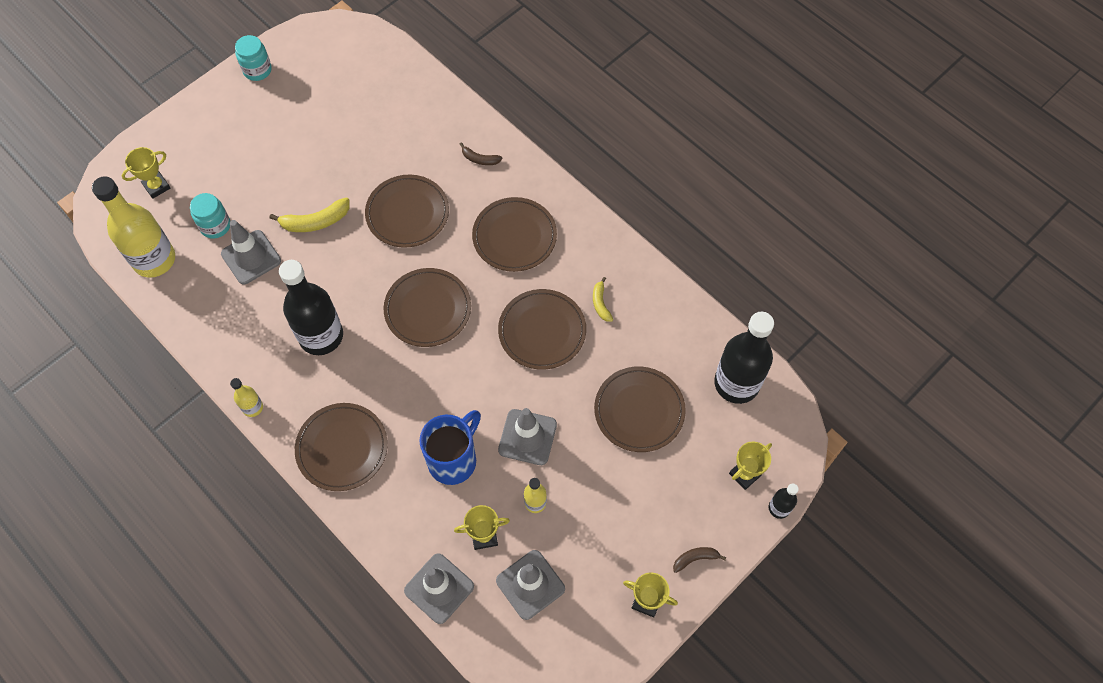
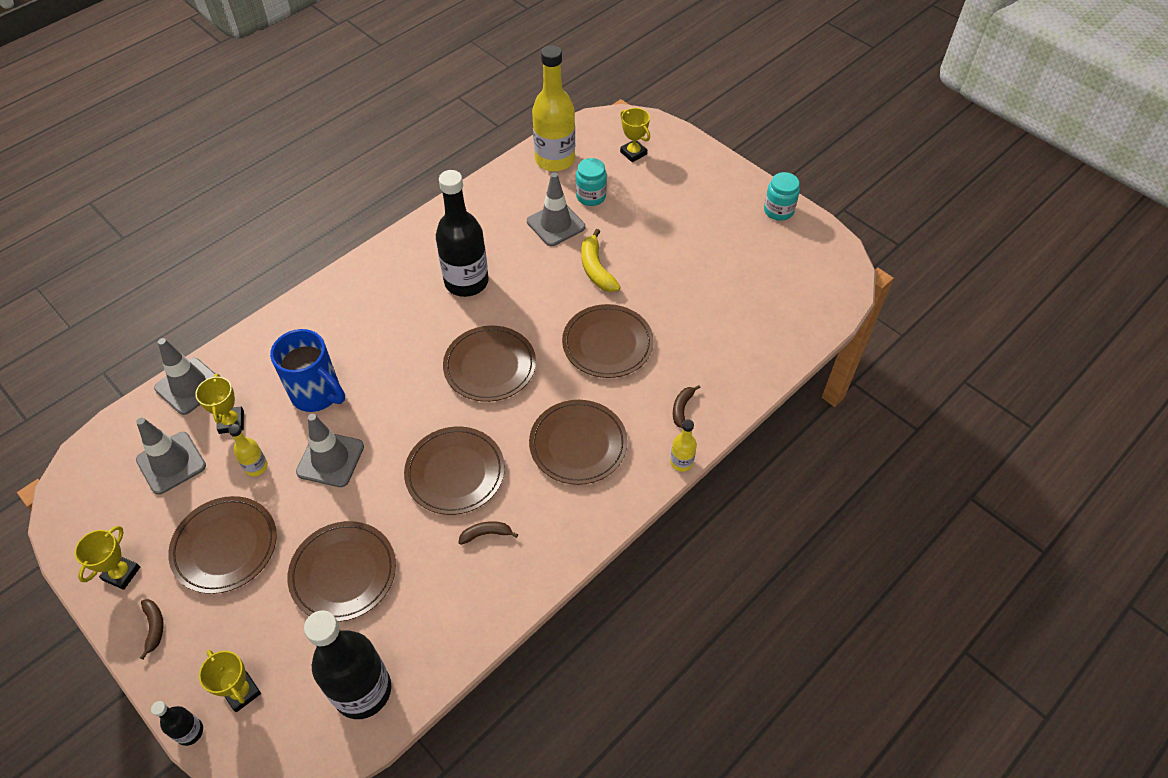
camera: 90 degrees right, 10 degrees down
yellow bottle [230,378,263,417] -> yellow bottle moved to [670,419,697,472]
brown plate [295,403,388,491] -> brown plate moved to [168,496,277,594]
yellow banana [593,277,613,322] -> brown banana [459,521,518,545]

